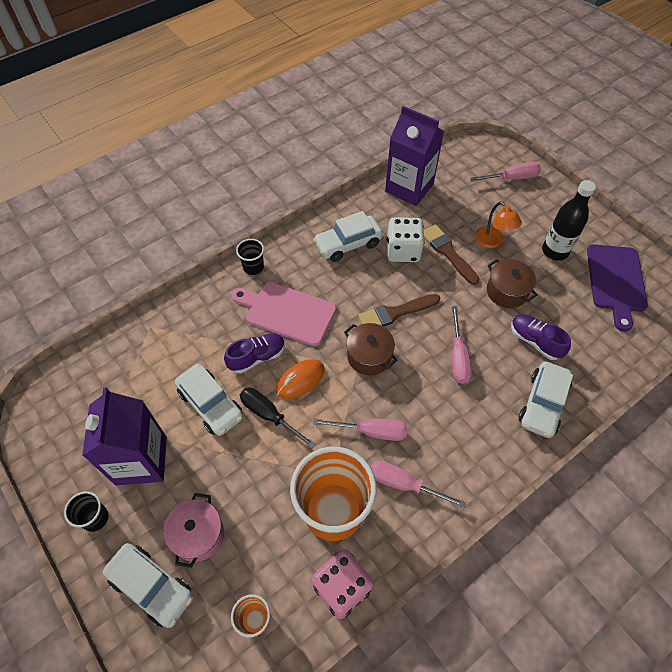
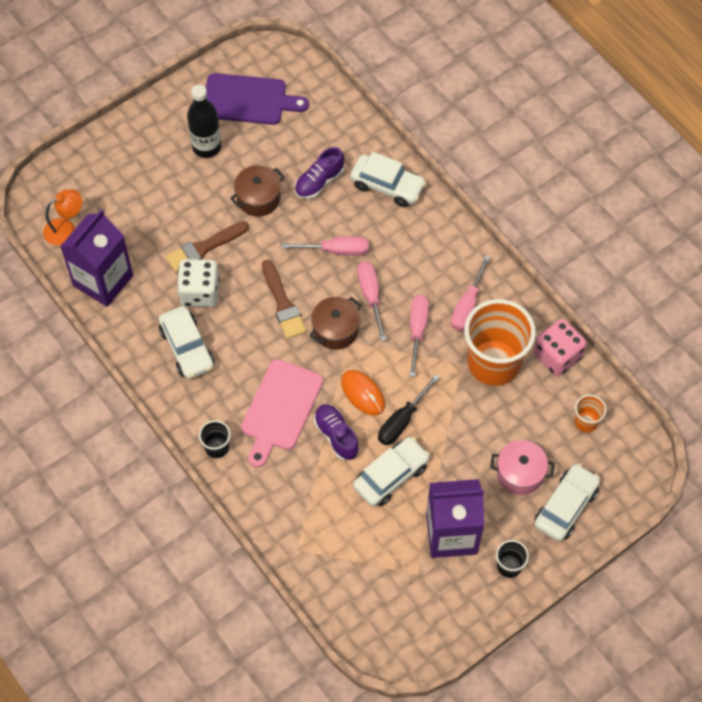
camera: 90 degrees left, 5 degrees up
pink screwdriver [470,162,541,182] -> pink screwdriver moved to [357,261,386,341]
orange lamp [475,201,522,248] -> orange lamp moved to [43,189,82,246]

